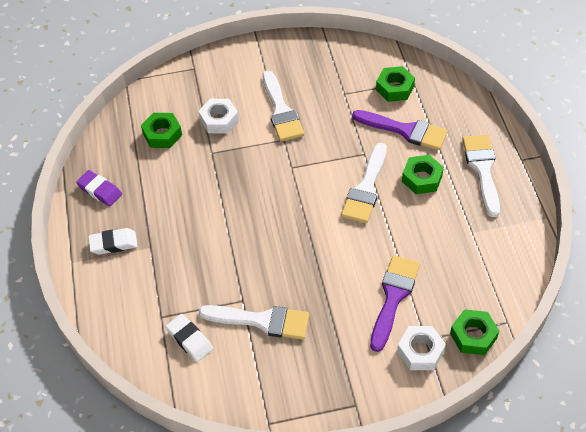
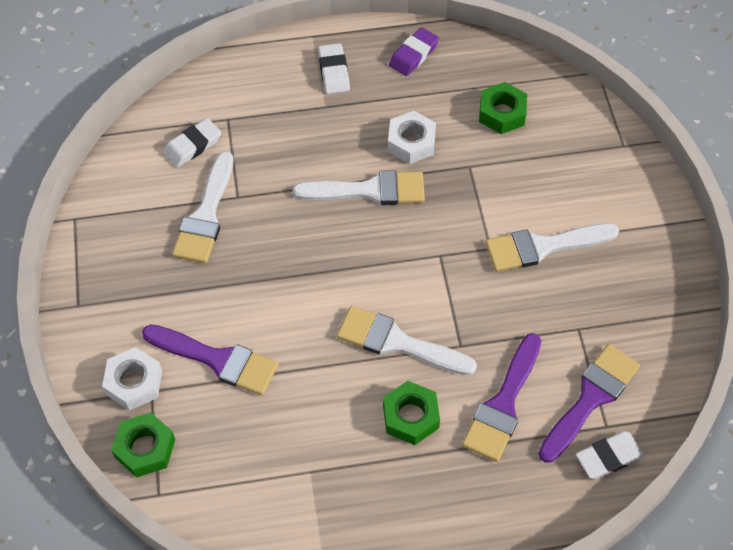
camera: 90 degrees right, 5 degrees up
white nut [198,99,239,134] -> white nut moved to [388,111,436,164]
green nut [376,66,415,102] -> purple brush [538,344,640,463]
white brush [462,135,500,217] -> white brush moved to [293,170,425,205]
none -> white eraser [576,431,644,479]

